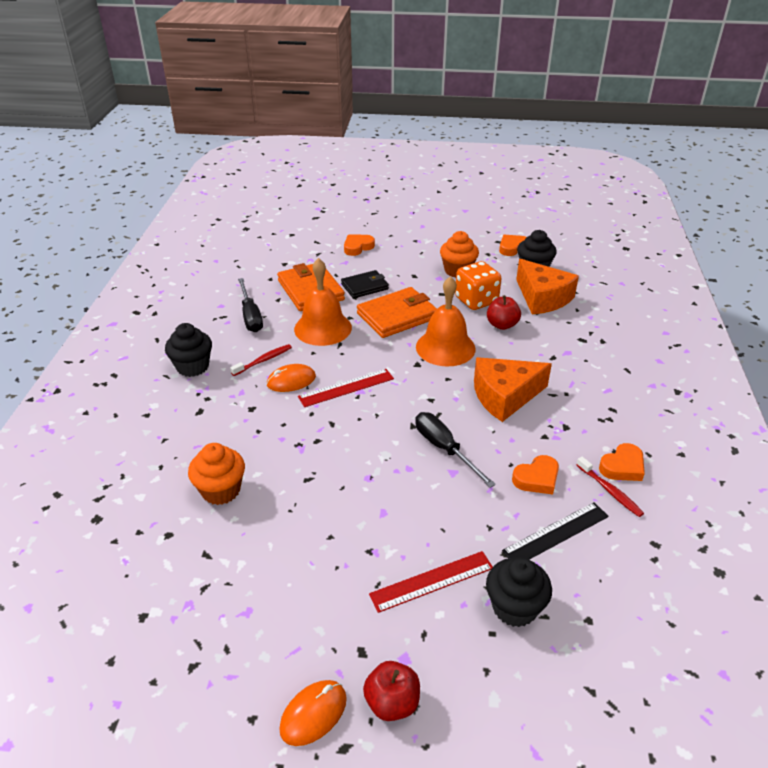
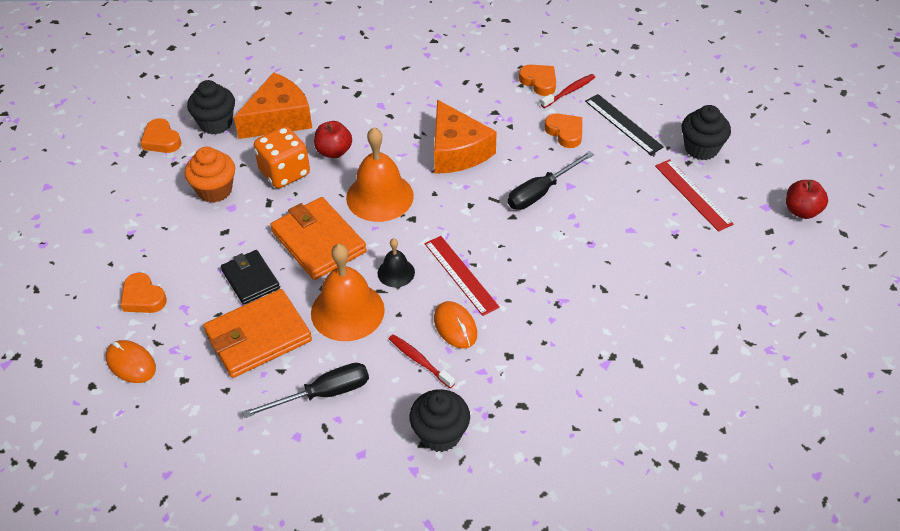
camera: 95 degrees left, 10 degrees up
orange cupcake [188,443,245,505] -> none
orange mouse [279,680,347,746] -> orange mouse moved to [106,340,156,383]
none -> black bell [377,238,415,288]

